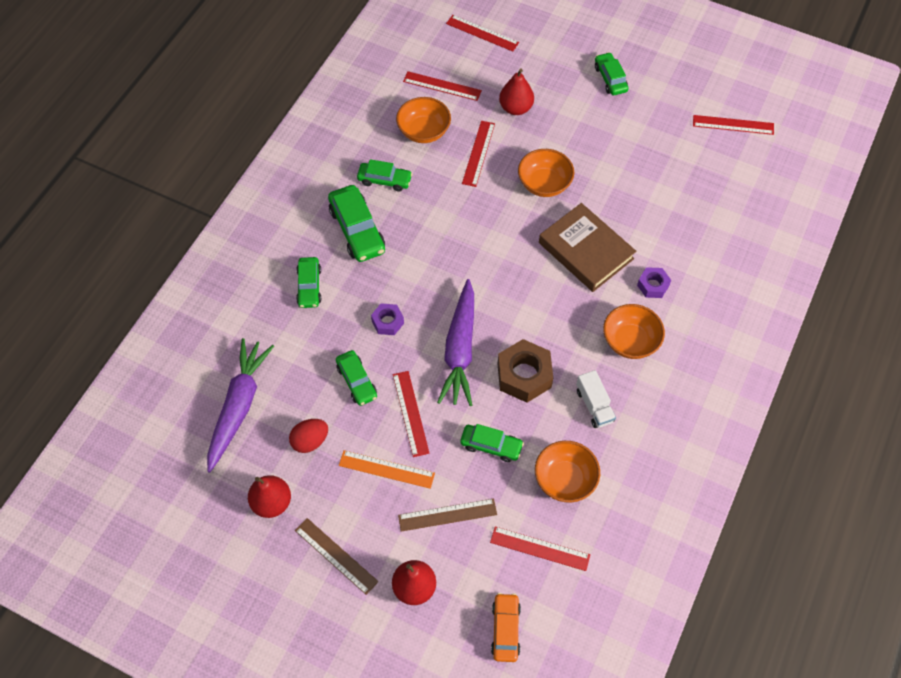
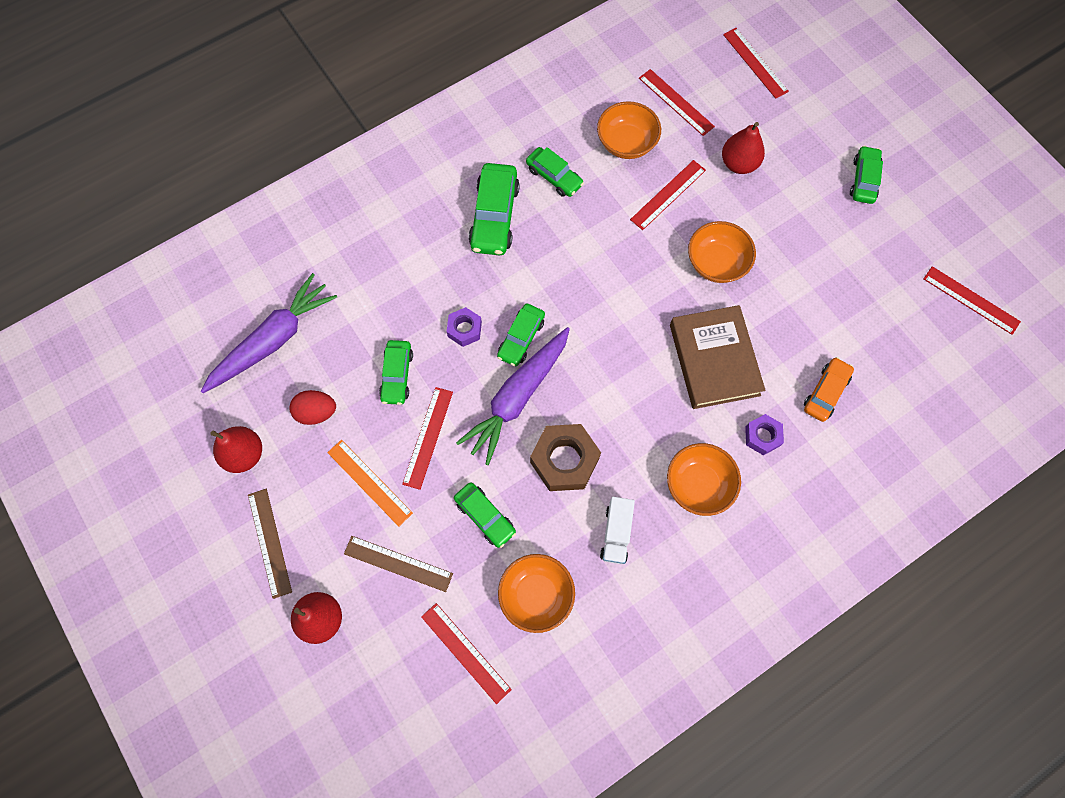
camera: 30 degrees right, 10 degrees up
green car [296,257,321,308] -> green car moved to [497,304,545,366]
orange car [491,593,521,662] -> orange car moved to [804,357,854,422]

